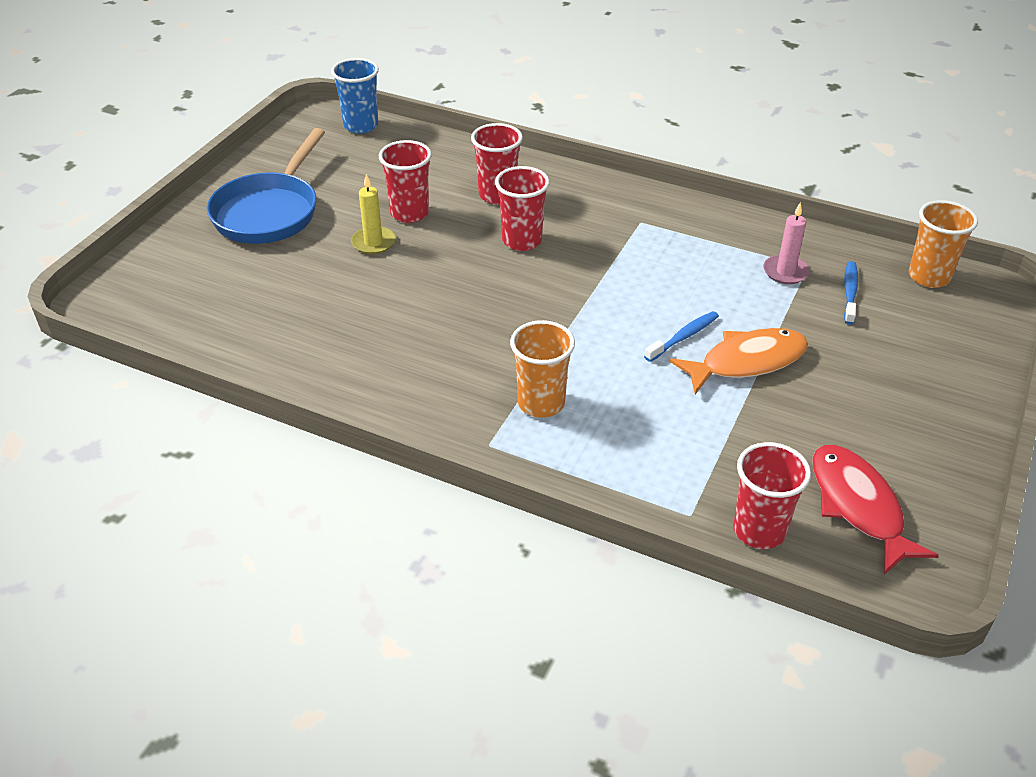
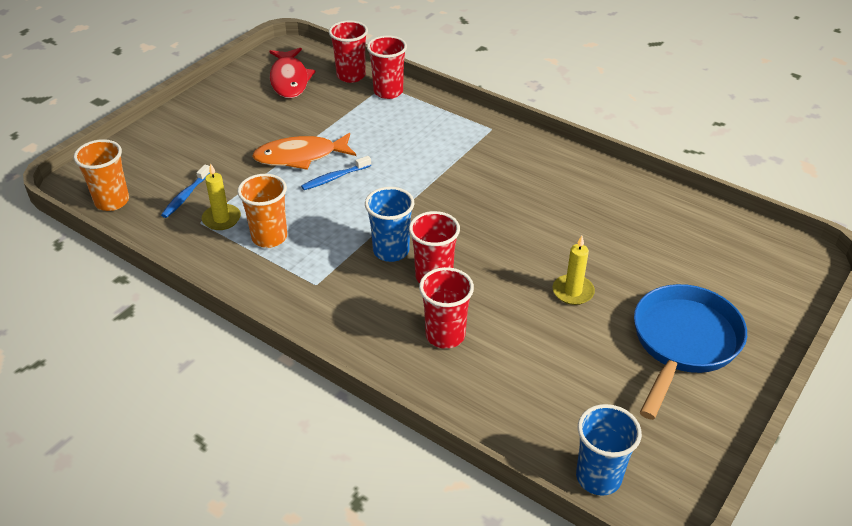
camera: 170 degrees left, 0 degrees up
red cup [379,140,432,223] -> red cup moved to [367,36,407,99]
orange cup [510,320,575,418] -> orange cup moved to [237,174,287,248]
pink candle [763,203,810,284] -> yellow candle [202,163,241,230]
none -> blue cup [365,187,415,262]

